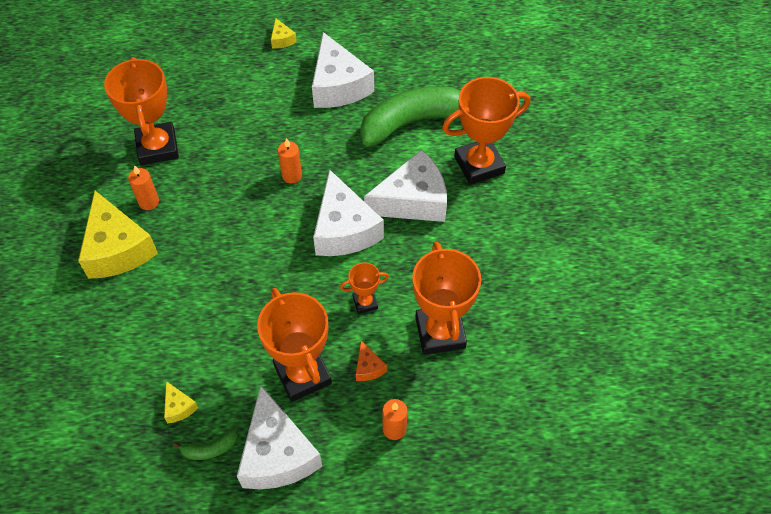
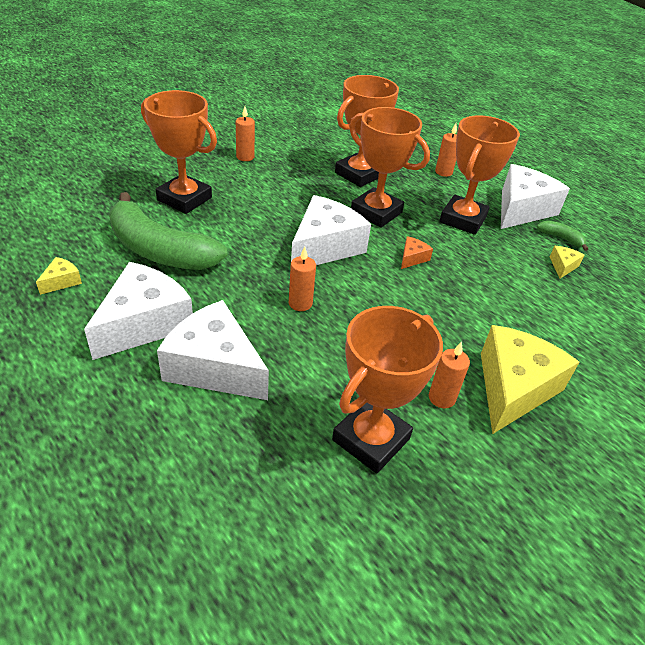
camera: 130 degrees left, 15 degrees down
yellow cheese [271,18,297,48] -> yellow cheese moved to [36,257,82,295]
orange trophy [340,262,389,314] -> orange trophy [349,107,430,228], size x2.01
orange cheese [356,340,387,381] -> orange cheese moved to [401,236,433,269]
white cheese [364,150,447,222] -> white cheese moved to [157,300,269,400]
none -> orange candle [236,107,255,161]

